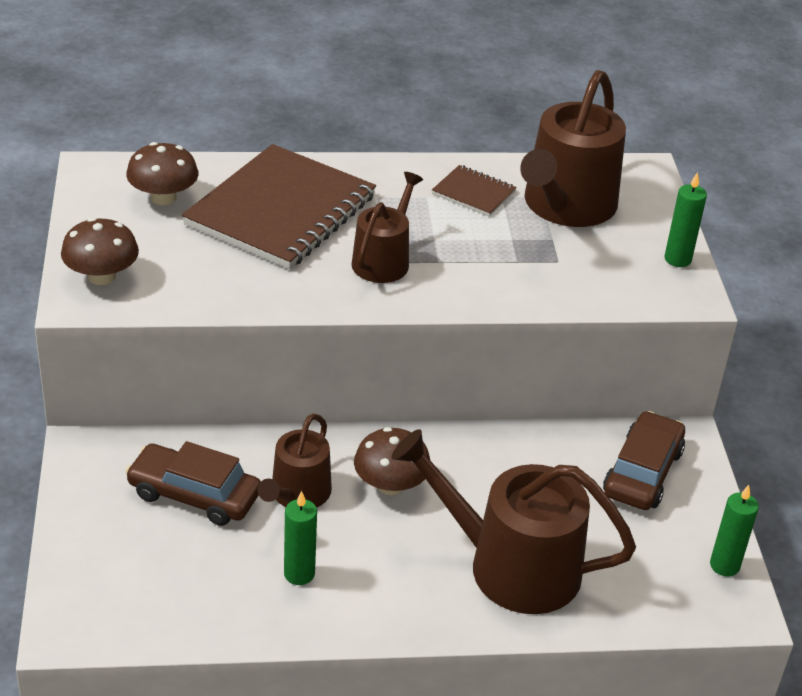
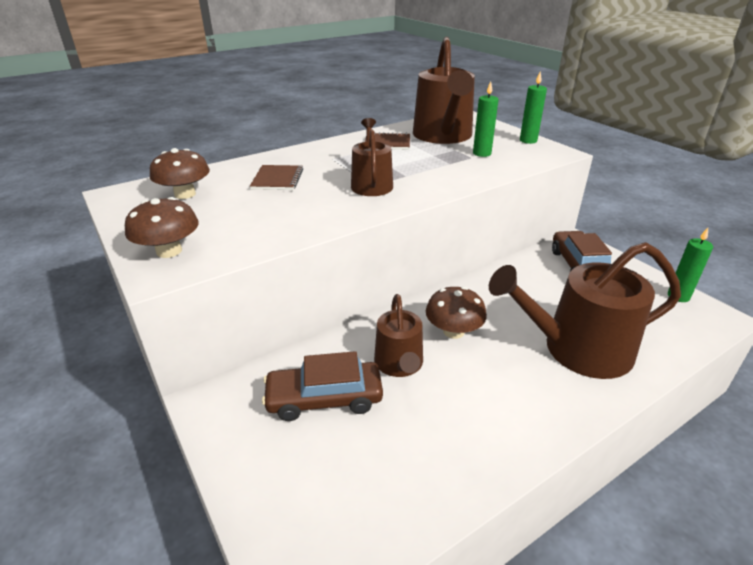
camera: 25 degrees left, 5 degrees down
brown notebook [182,144,376,269] -> brown notebook [250,165,303,190], size x0.44
green candle [284,491,317,585] -> green candle moved to [473,81,499,157]

